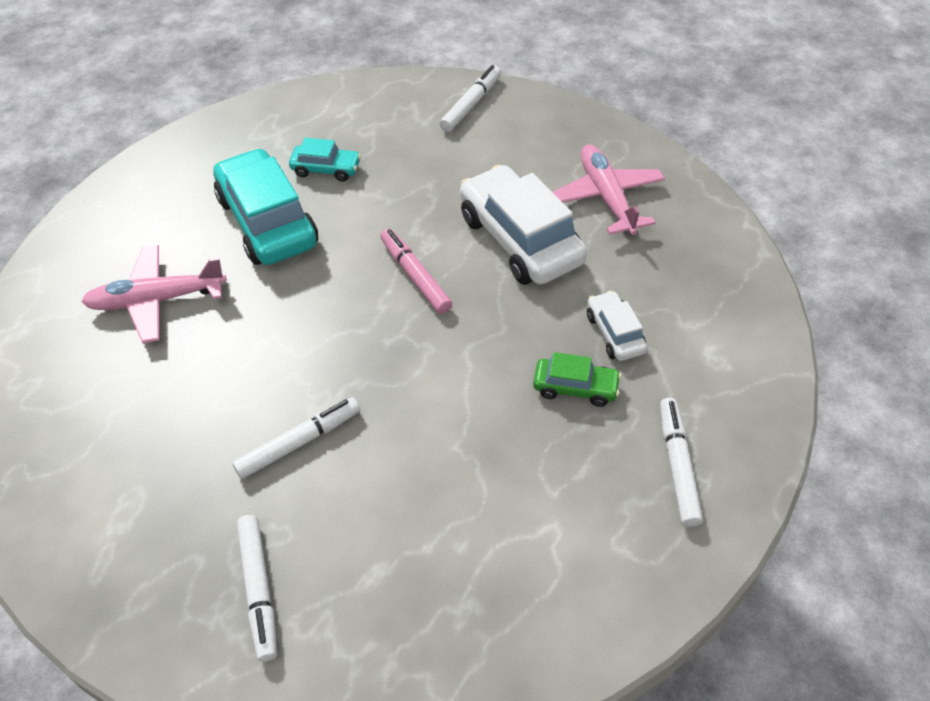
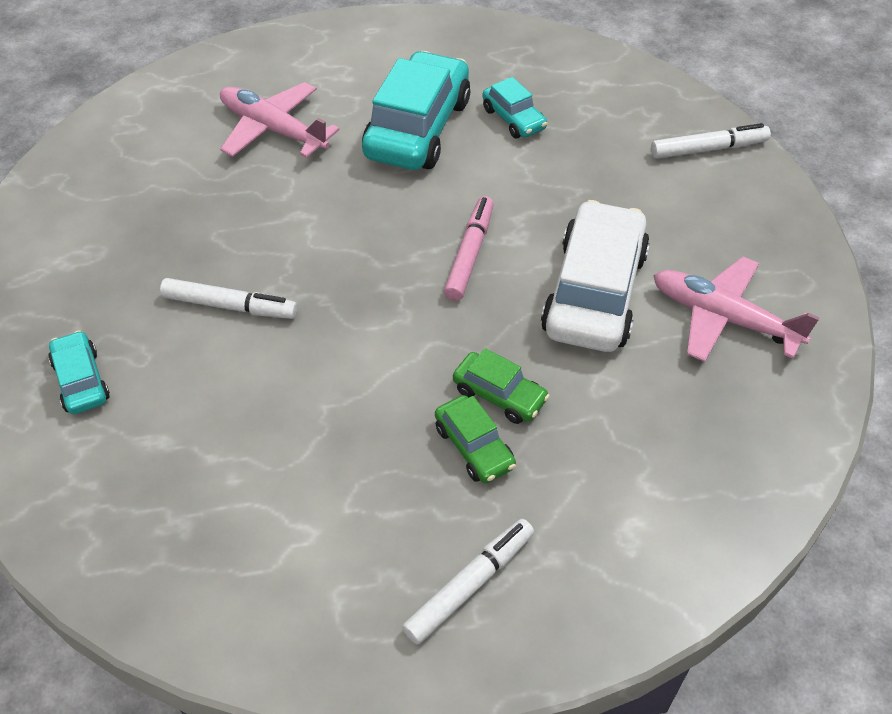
camera: 45 degrees right, 0 degrees up
white marker [237,515,277,662] -> turquoise car [48,330,110,414]
pink plane [553,144,665,235] -> pink plane turned 90 degrees counterclockwise [653,256,820,362]
white car [587,290,647,361] -> none
none -> green car [453,348,550,424]

